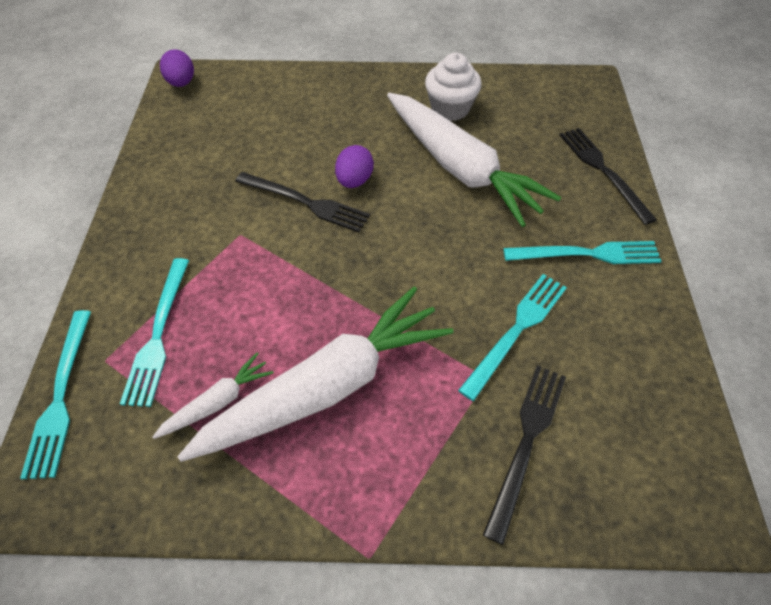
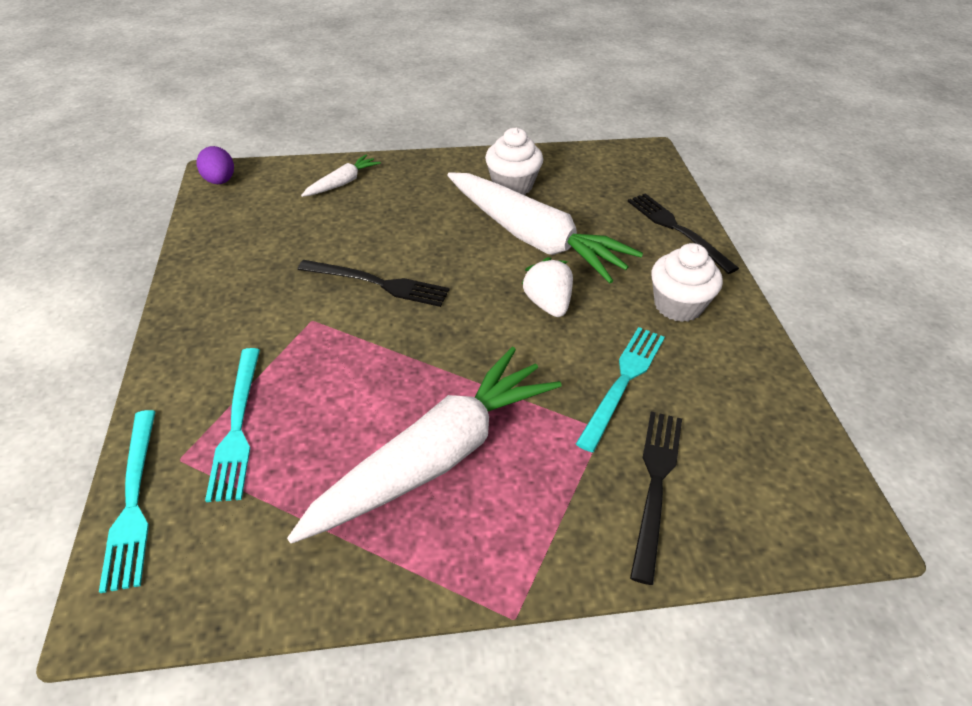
camera: 10 degrees left, 10 degrees down
white carrot [153,352,274,439] -> white carrot moved to [301,154,381,197]
purple egg [335,145,374,188] -> none
turquoise fork [503,241,662,264] -> white cupcake [651,243,723,322]
none -> white strawberry [522,257,573,317]

